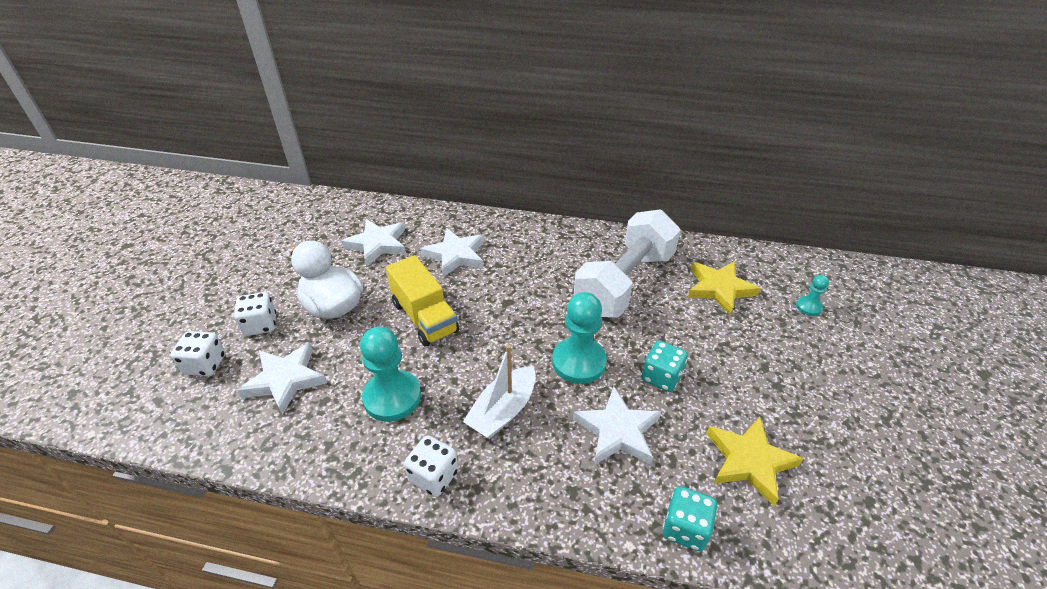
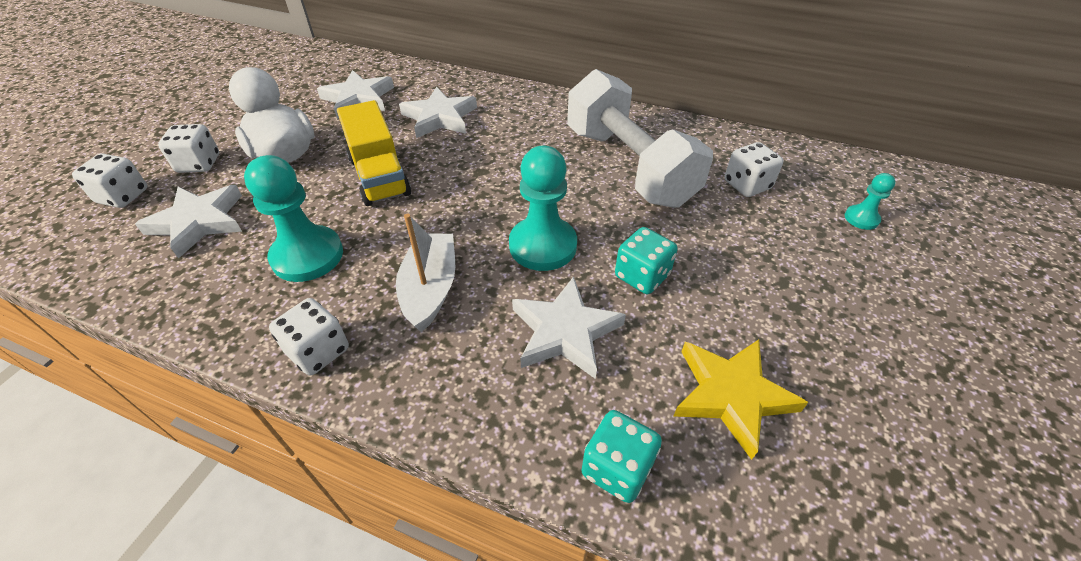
camera: 10 degrees right, 5 degrees up
white boat [463,345,536,439] -> white boat turned 135 degrees clockwise [396,214,455,332]
white dumbbell [574,209,681,317] -> white dumbbell turned 75 degrees counterclockwise [567,69,713,208]
yellow star [688,261,761,315] -> white dice [724,142,783,197]

